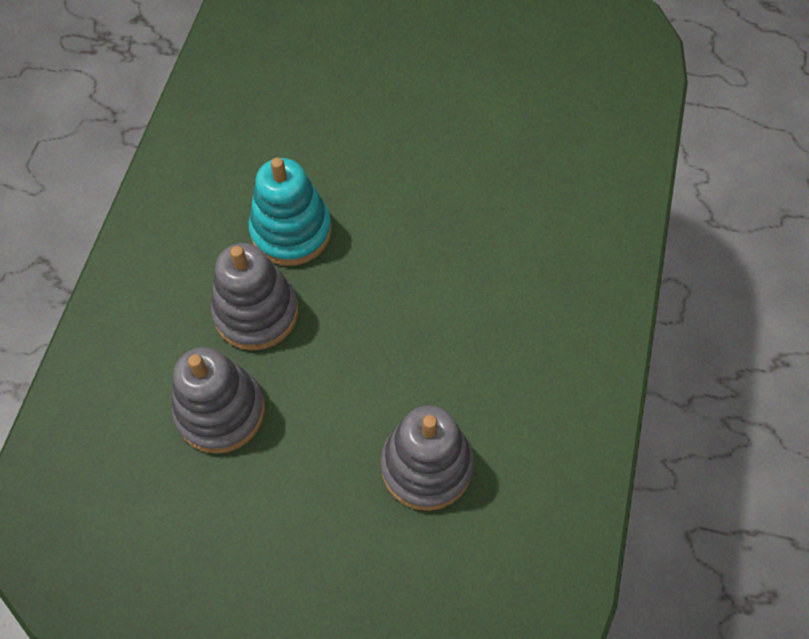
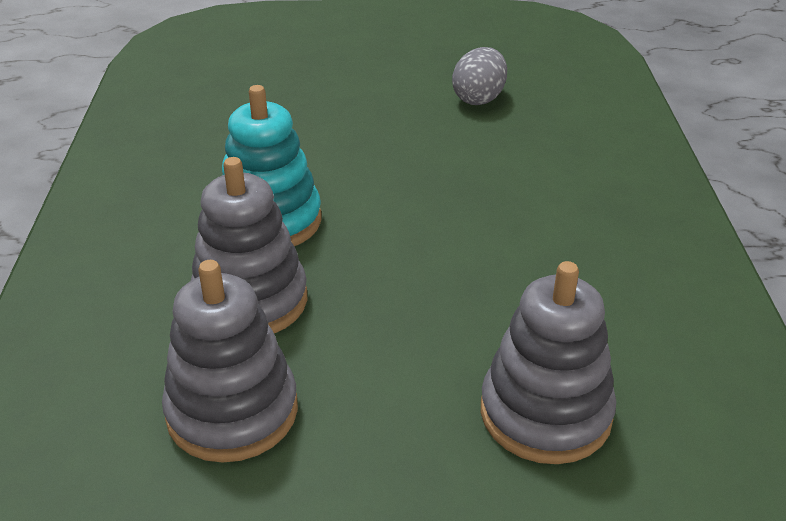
camera: 15 degrees left, 25 degrees down
none -> grey egg [452,47,507,105]

